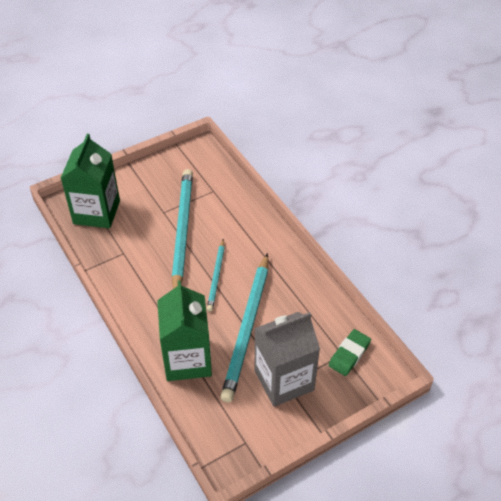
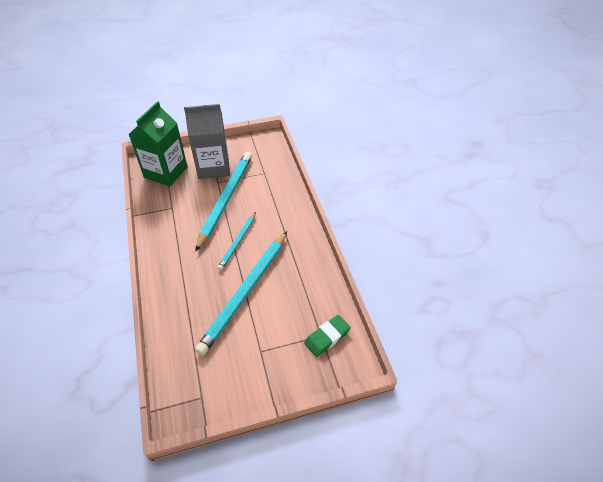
camera: 15 degrees right, 0 degrees up
green carton [157,280,212,381] -> none
grey carton [254,312,320,407] -> grey carton moved to [184,104,230,179]

